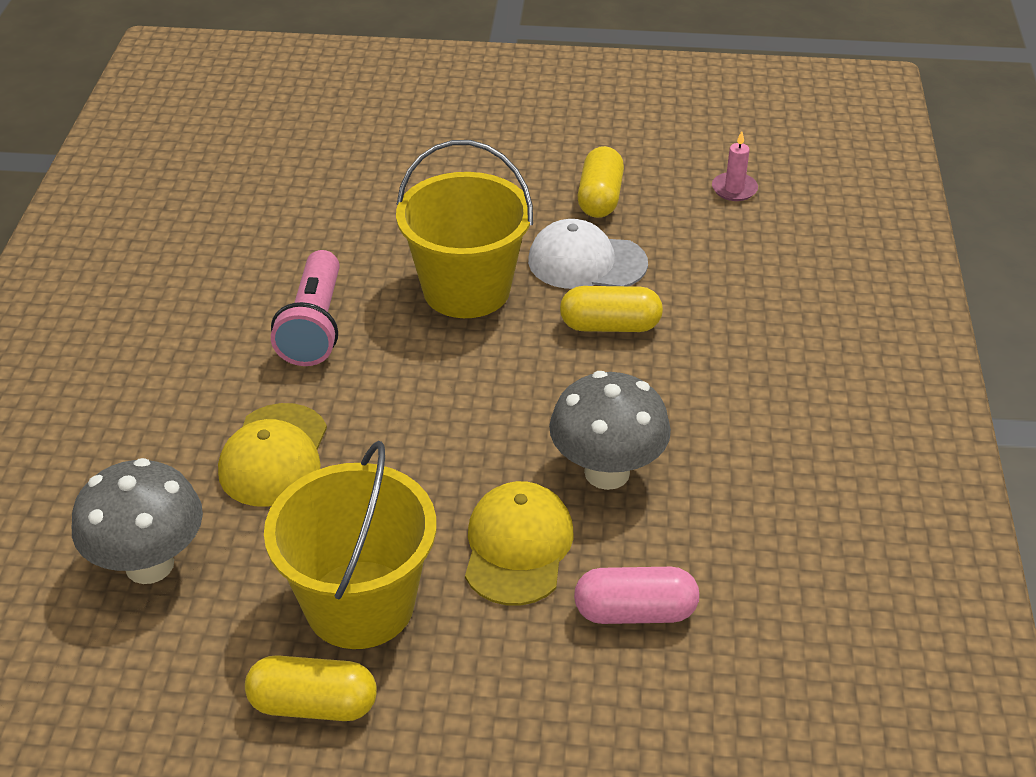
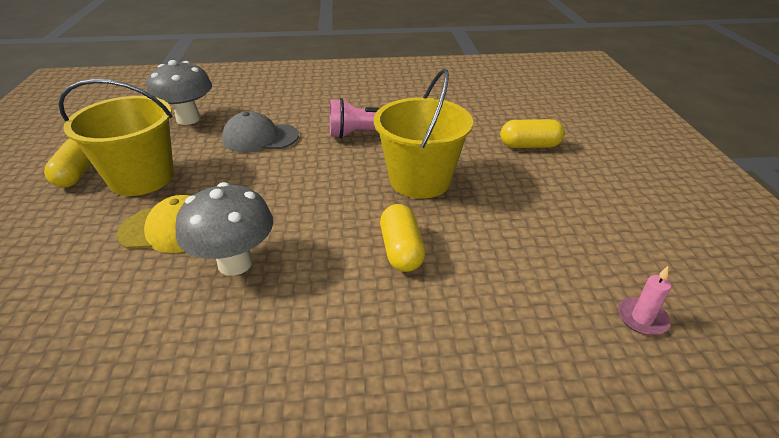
camera: 80 degrees right, 5 degrees down
yellow cap [218,403,327,507] -> grey cap [222,111,299,152]
white cap [528,219,648,289] -> none
pink capsule [574,567,699,624] -> none
yellow capsule [577,146,624,218] -> yellow capsule moved to [500,119,565,148]

